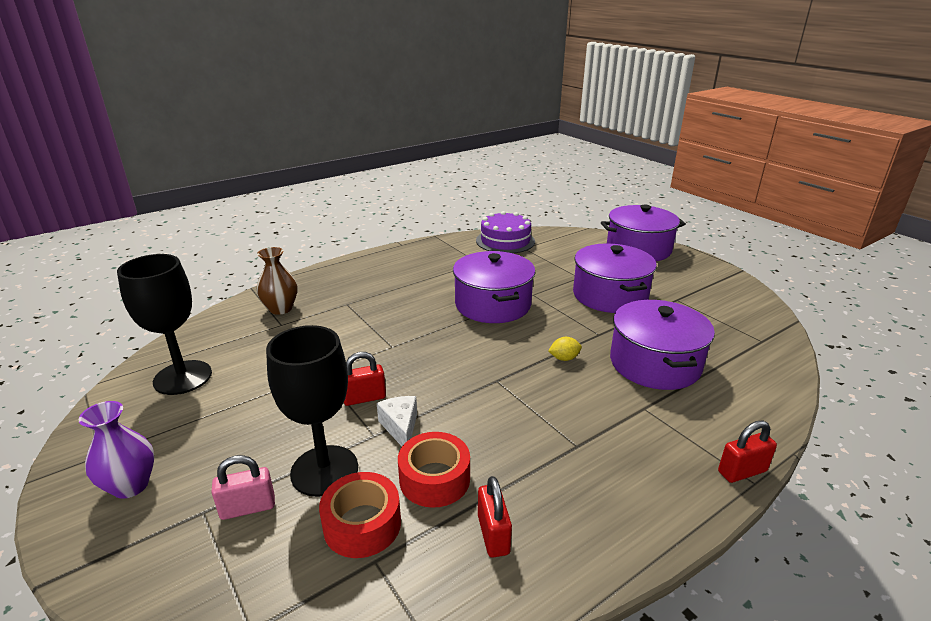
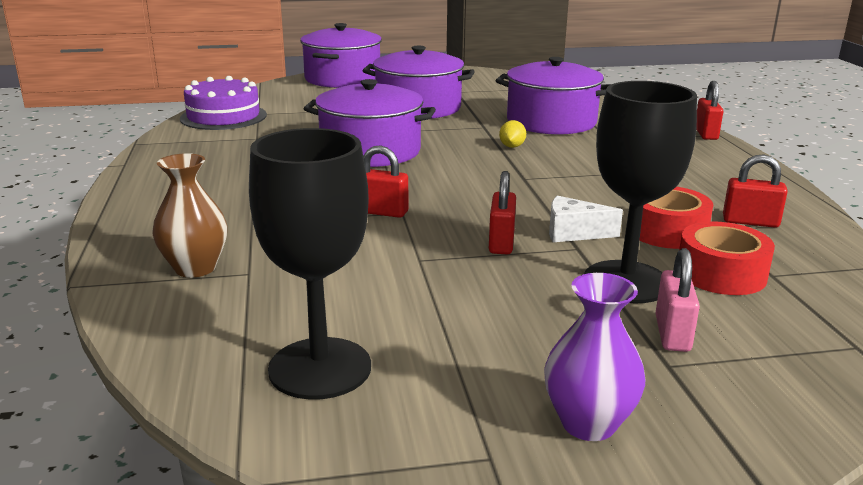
camera: 65 degrees left, 5 degrees down
none -> red padlock [363,145,408,218]

